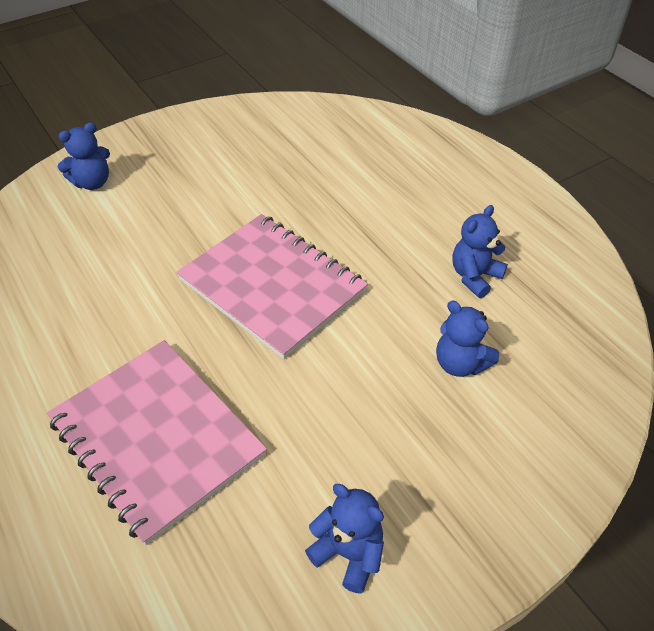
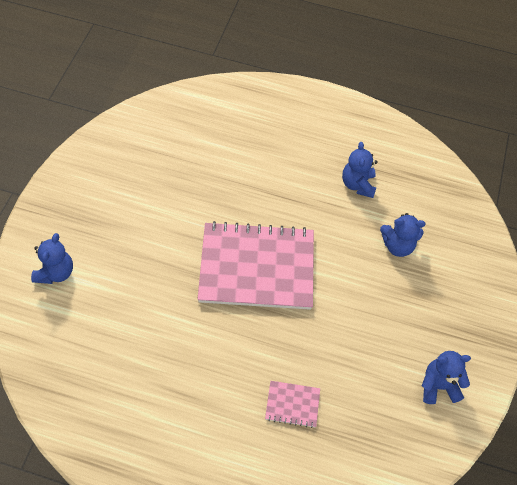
camera: 45 degrees left, 10 degrees up
pink notebook [47,340,267,545] -> pink notebook [265,381,320,428], size x0.42

